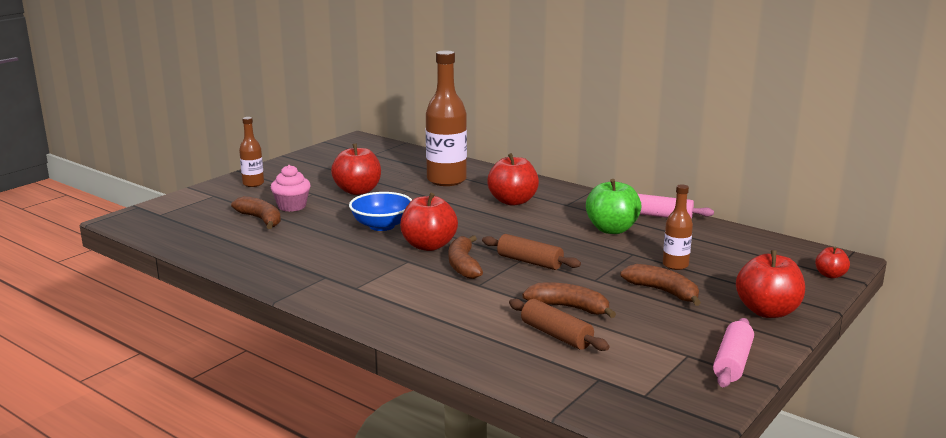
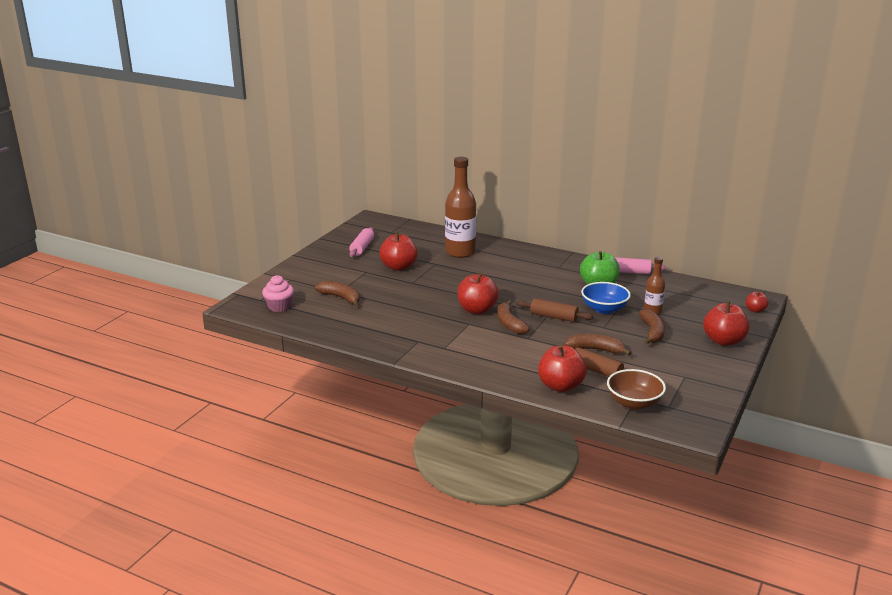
camera: 10 degrees left, 5 degrees up
brown bottle [239,117,264,187] -> none
pink cupcake [271,165,311,212] -> pink cupcake moved to [262,275,294,312]
blue bowl [349,192,412,231] -> blue bowl moved to [581,282,631,314]
red apple [487,153,539,206] -> red apple moved to [538,345,587,392]
brown banana [620,264,701,306] -> brown banana turned 60 degrees clockwise [639,309,665,344]
pink rolling pin [713,318,754,387] -> pink rolling pin moved to [349,227,374,257]
none -> brown bowl [607,369,666,410]

